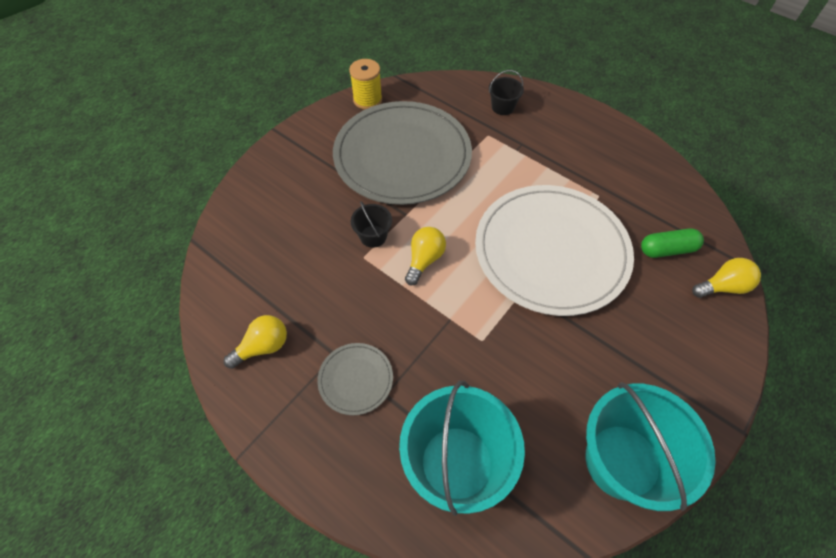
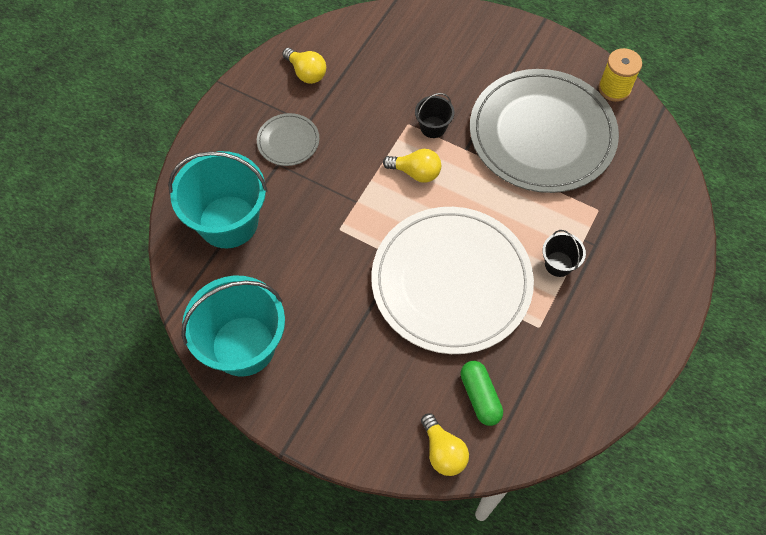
camera: 80 degrees right, 5 degrees up
black bucket [489,70,524,115] -> black bucket moved to [542,230,586,277]

